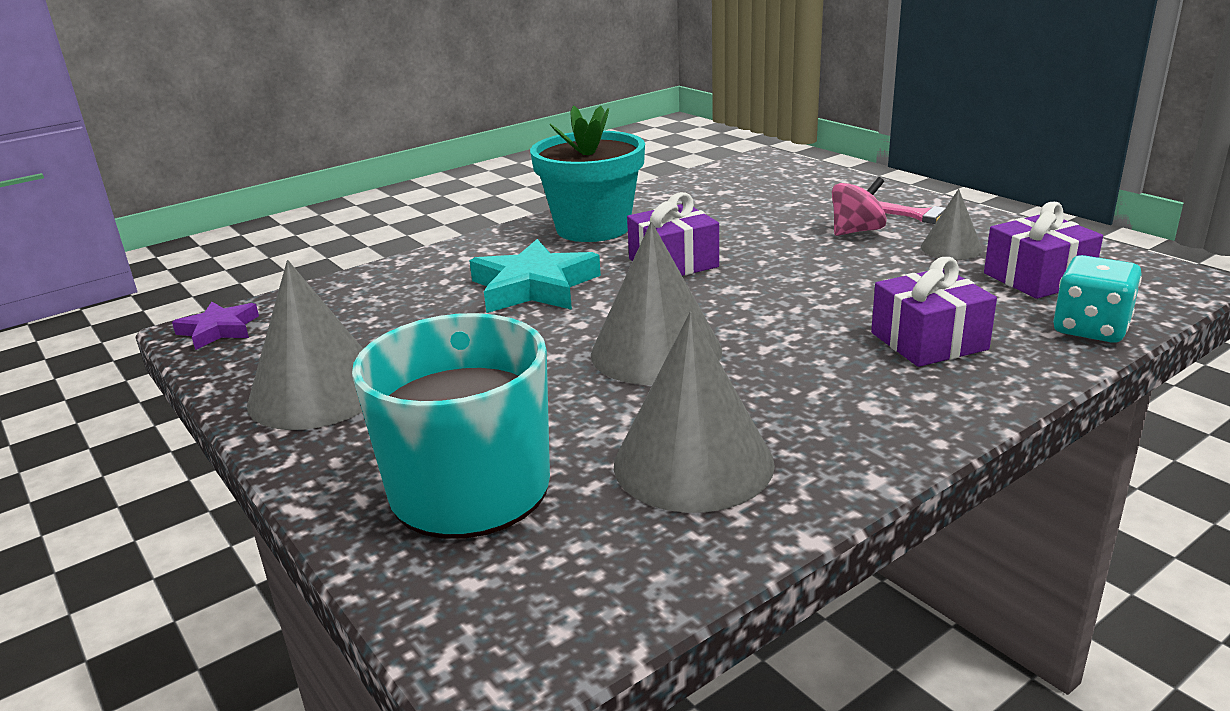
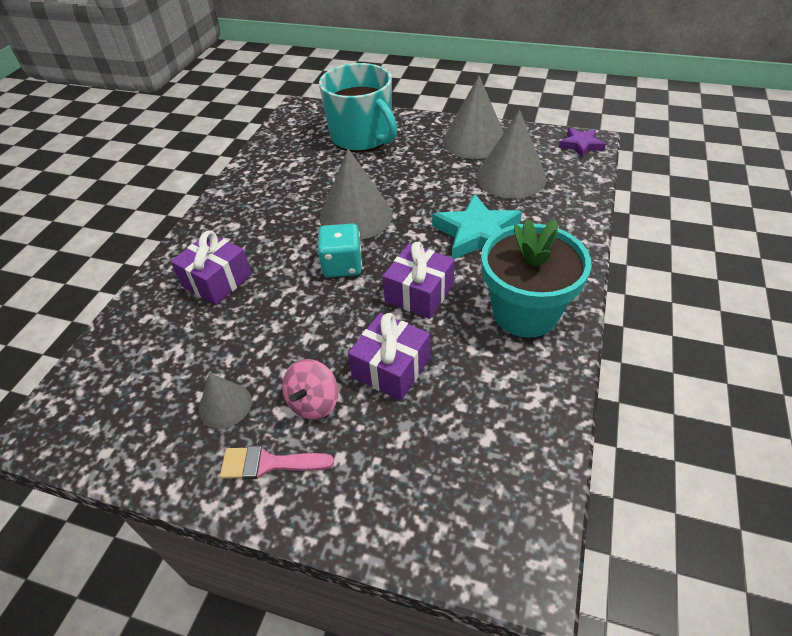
camera: 145 degrees right, 20 degrees up
grey cone [614,312,775,513] -> grey cone moved to [476,110,546,199]
purple gift [984,202,1103,299] -> purple gift moved to [348,313,430,401]
turquoise dice [1053,255,1142,343] -> turquoise dice moved to [317,224,362,277]

